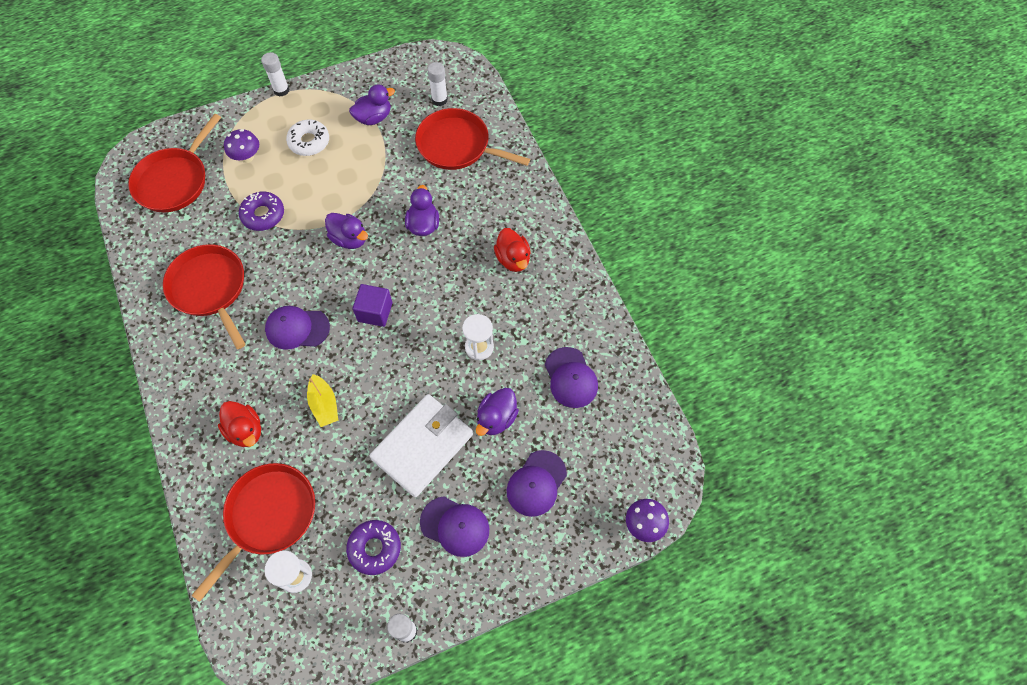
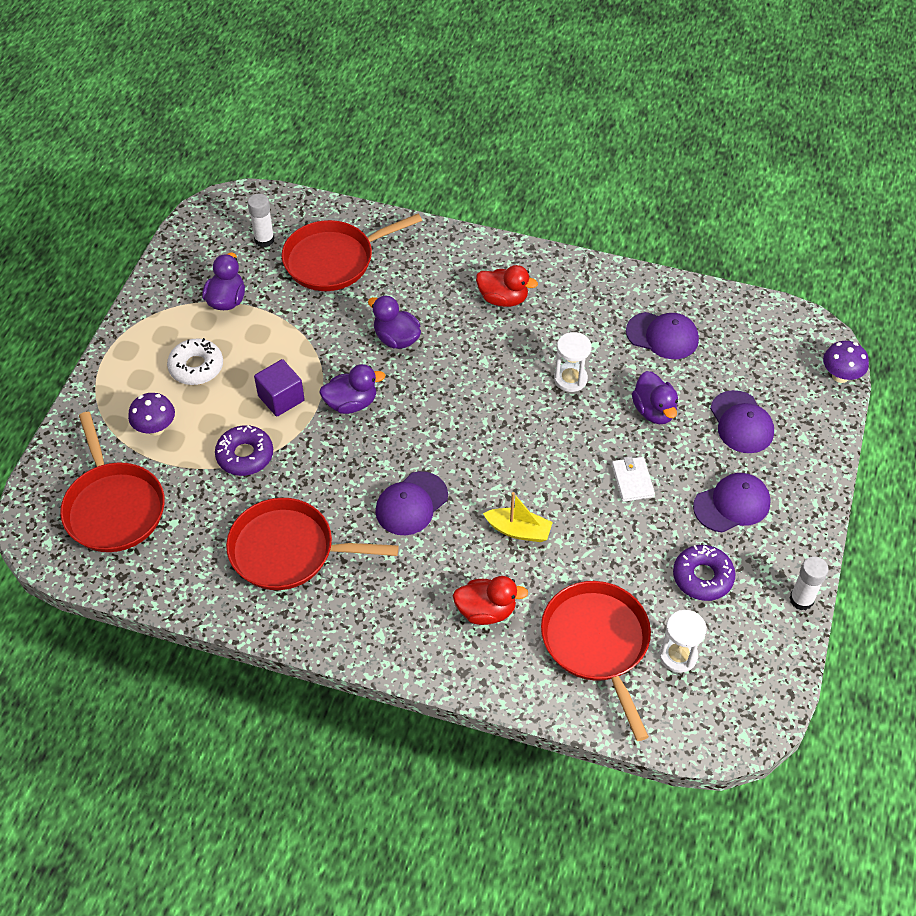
camera: 50 degrees left, 10 degrees down
white glue stick [261,52,289,97] -> none
purple cube [353,284,393,327] -> purple cube moved to [254,359,305,417]
white wallet [370,394,473,497] -> white wallet [612,456,655,502], size x0.46

